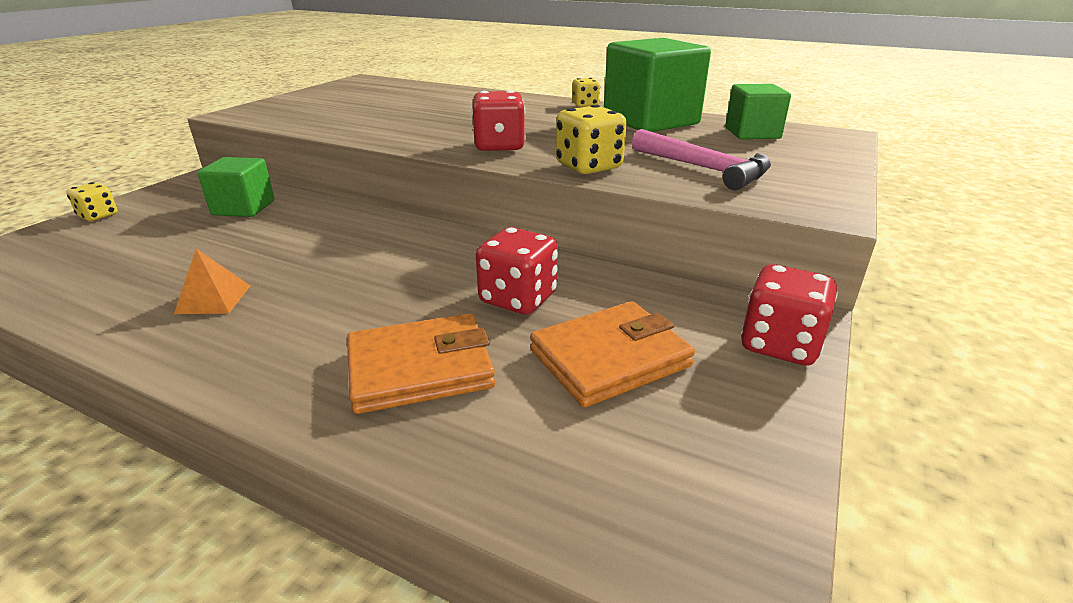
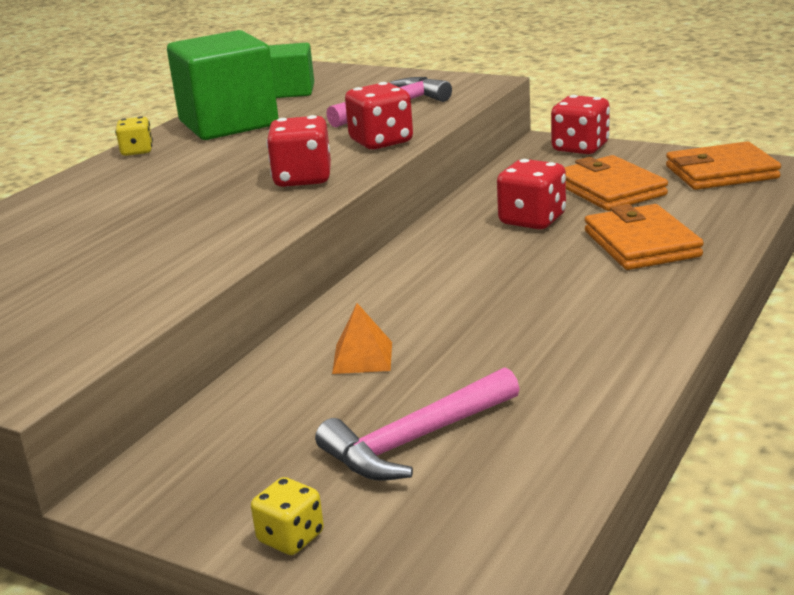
camera: 85 degrees left, 5 degrees down
orange pyramid [174,248,250,314] -> orange pyramid moved to [332,303,392,374]
green cube [198,157,274,217] -> none
yellow dice [556,105,627,174] -> red dice [345,82,413,150]
none -> pink hammer [315,367,519,481]
none -> orange wallet [666,141,781,190]

